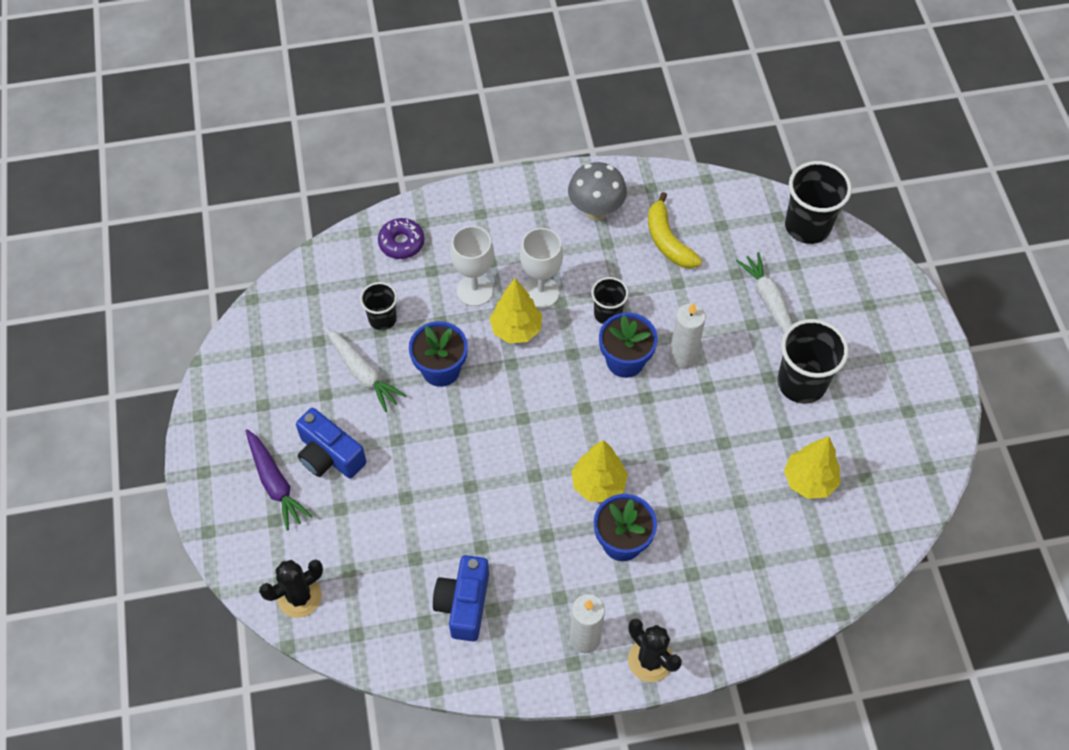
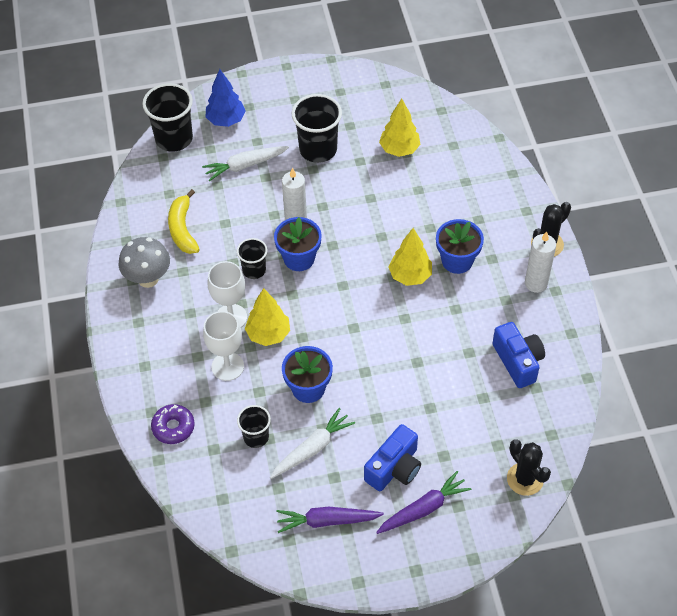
camera: 90 degrees left, 5 degrees down
blue camera [433,555,489,641] -> blue camera turned 120 degrees counterclockwise [493,322,545,388]
yellow banana [648,192,702,268] -> yellow banana turned 105 degrees clockwise [168,189,200,254]
none -> blue tree [206,69,246,127]
none -> purple carrot [276,507,384,533]

